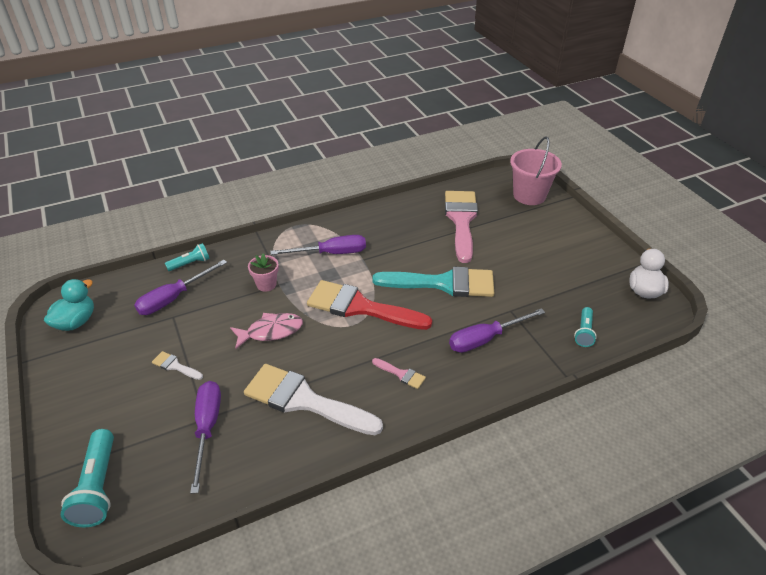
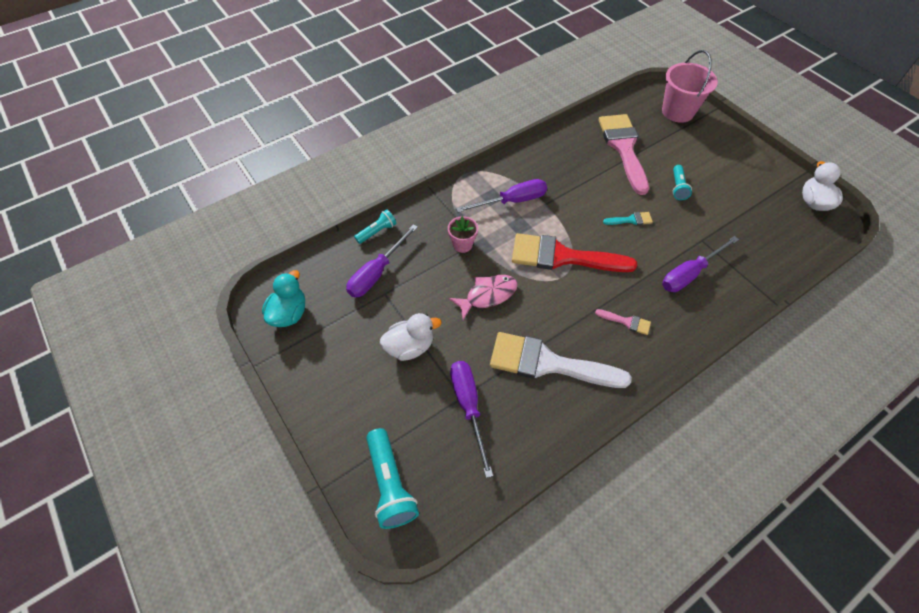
camera: 10 degrees left, 15 degrees up
white brush [152,351,203,380] -> white duck [380,313,441,361]
turquoise brush [372,267,494,297] -> turquoise brush [603,212,653,225], size x0.42
turquoise flashlight [574,307,597,347] -> turquoise flashlight moved to [672,165,692,200]

